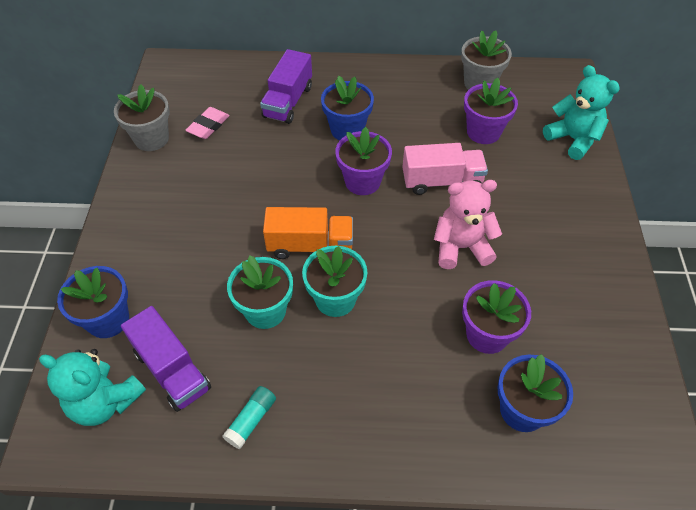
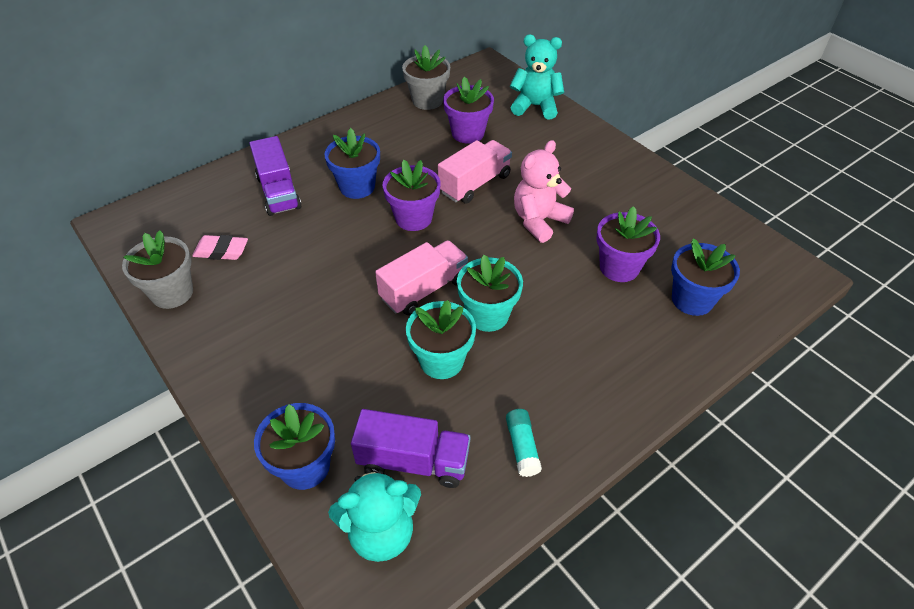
camera: 40 degrees left, 5 degrees down
pink eraser [185,107,230,139] -> pink eraser turned 75 degrees counterclockwise [192,235,248,260]
orange truck [263,207,353,259] -> pink truck [375,240,468,315]

